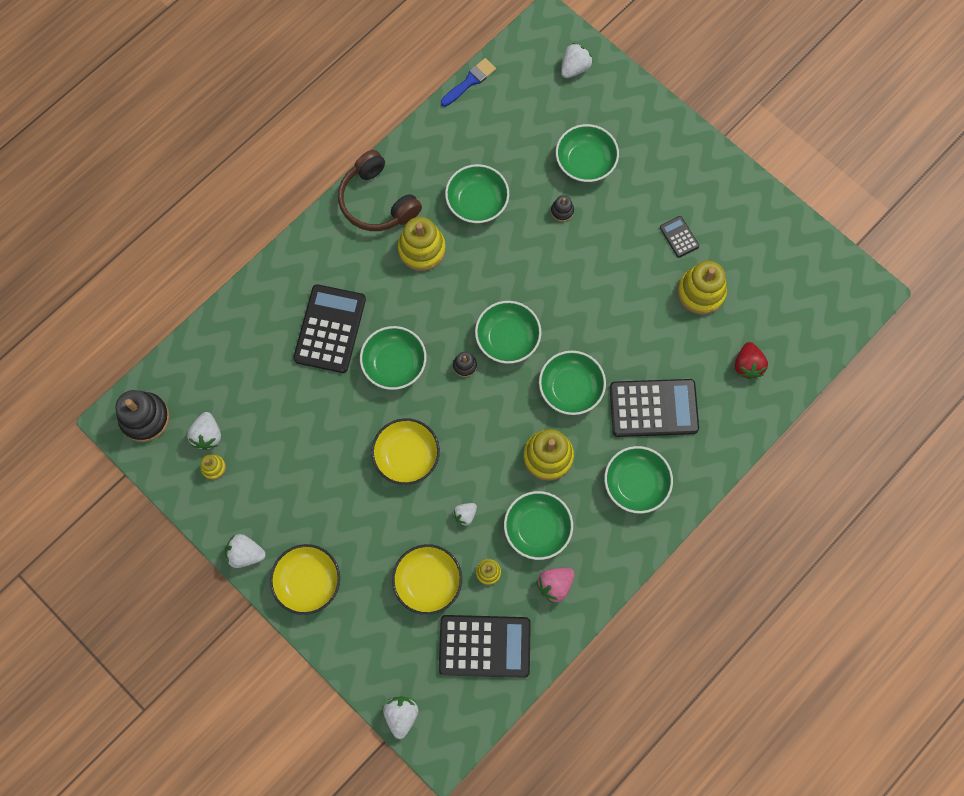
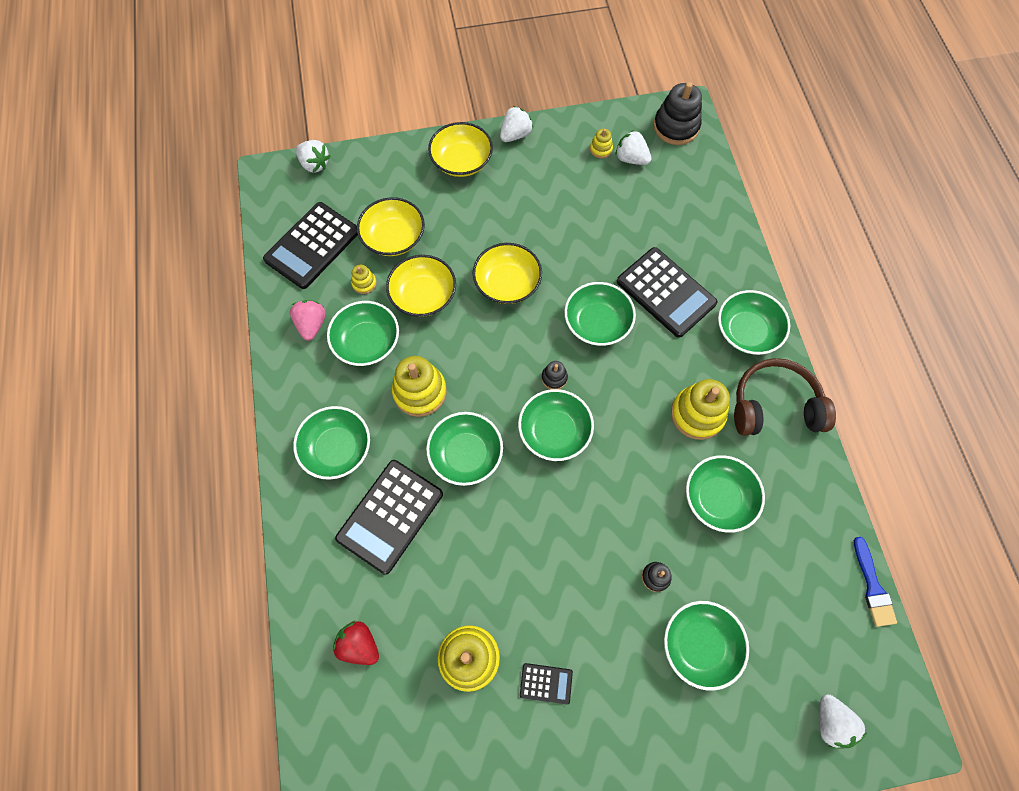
camera: 125 degrees right, 5 degrees down
white strawberry [452,503,477,527] -> yellow bowl [386,255,456,317]
none -> green bowl [718,290,790,355]

